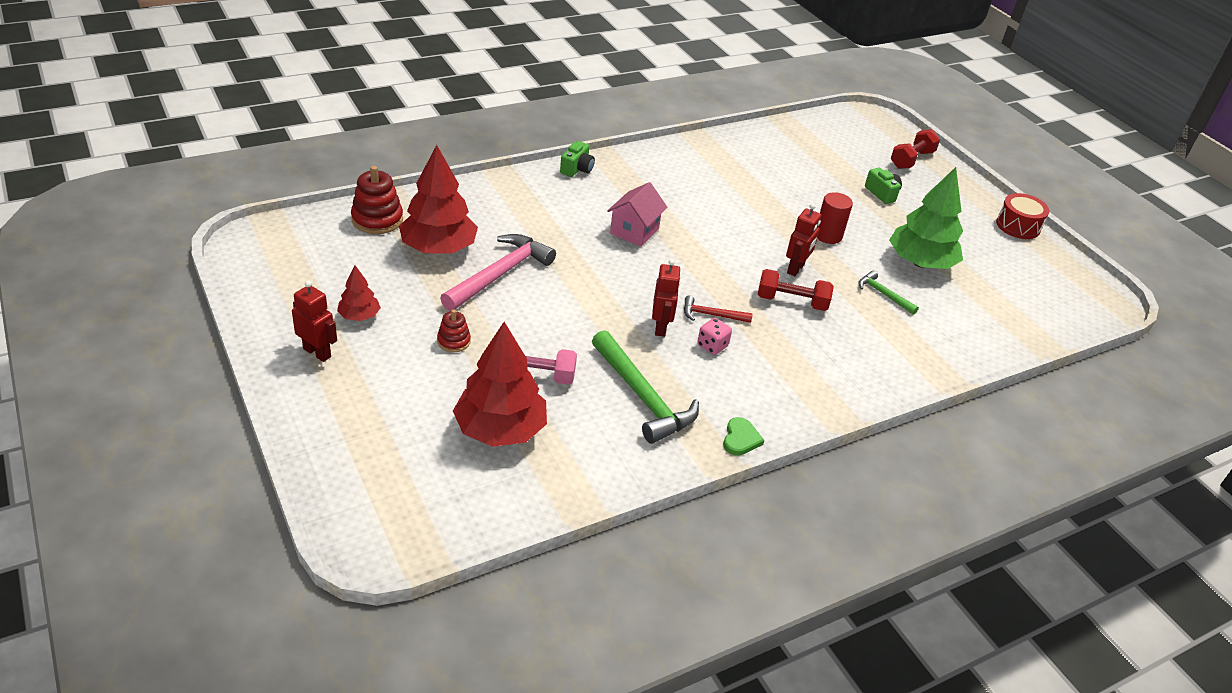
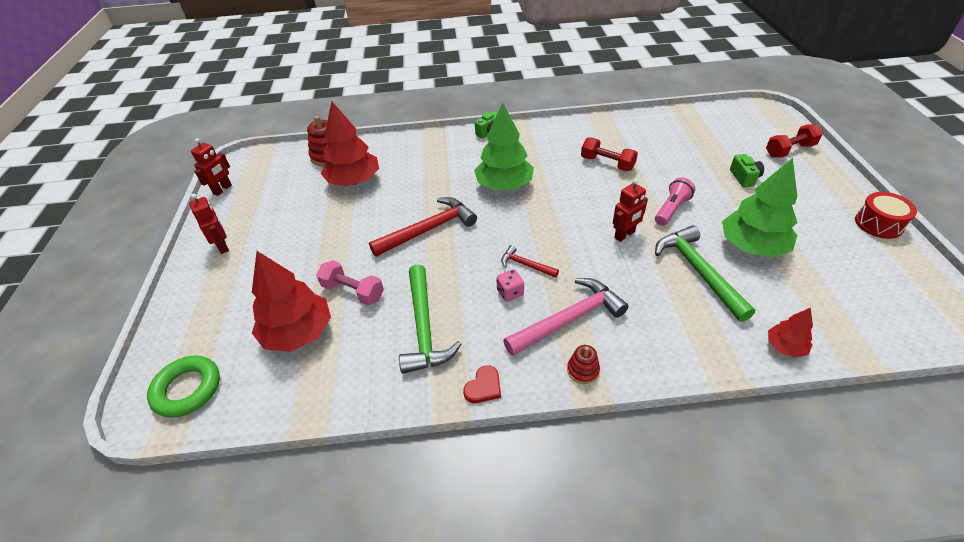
camera: 30 degrees right, 5 degrees up
red tree [337,265,381,321] -> red tree moved to [768,308,813,358]
red stacking toy [437,310,471,352] -> red stacking toy moved to [567,345,600,384]
pink hammer [440,234,556,311] -> pink hammer moved to [503,278,629,356]
pink house [607,182,668,247] -> green tree [474,103,534,190]
red robot [652,259,681,337] -> red robot moved to [191,138,232,196]
green heart [723,417,764,456] -> red heart [463,365,501,403]
red dumbbell [758,269,834,311] -> red dumbbell moved to [581,137,638,171]
red cylinder [817,192,853,244] -> pink flashlight [655,177,695,226]
green hammer [858,270,919,315] -> green hammer [655,225,755,322], size x1.94
none -> green ring [147,356,220,418]
none -> red hammer [369,197,477,257]

